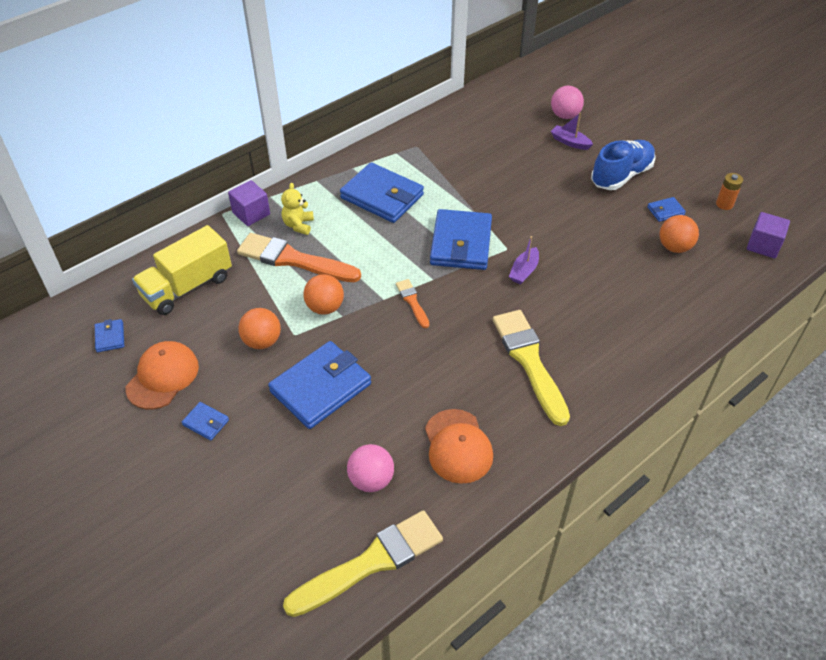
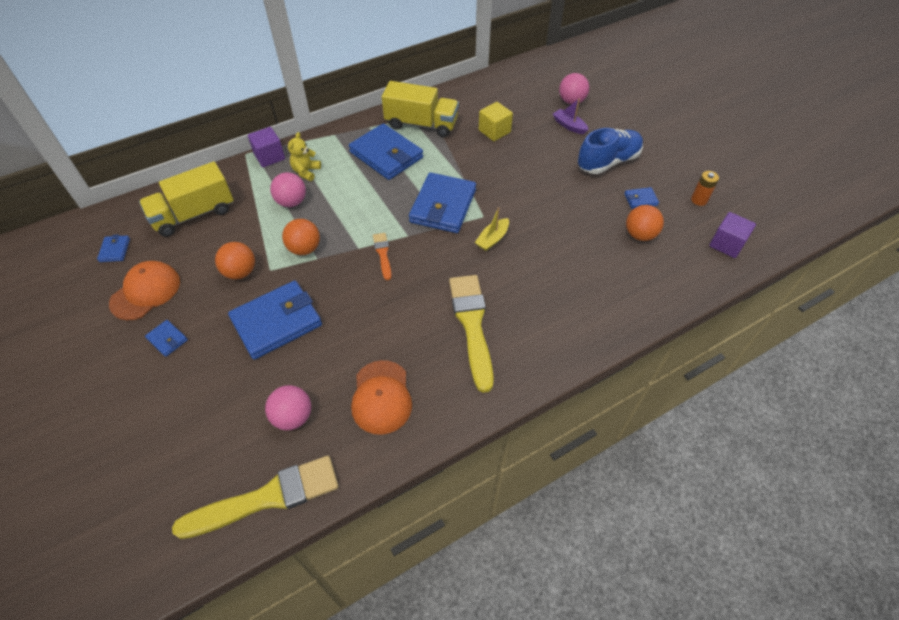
camera: 10 degrees right, 5 degrees up
orange brush [237,233,361,282] -> pink ball [270,172,306,207]
purple boat [509,236,539,284] -> yellow boat [475,207,509,251]
none -> yellow truck [382,81,459,137]
none -> yellow cube [479,102,513,141]

